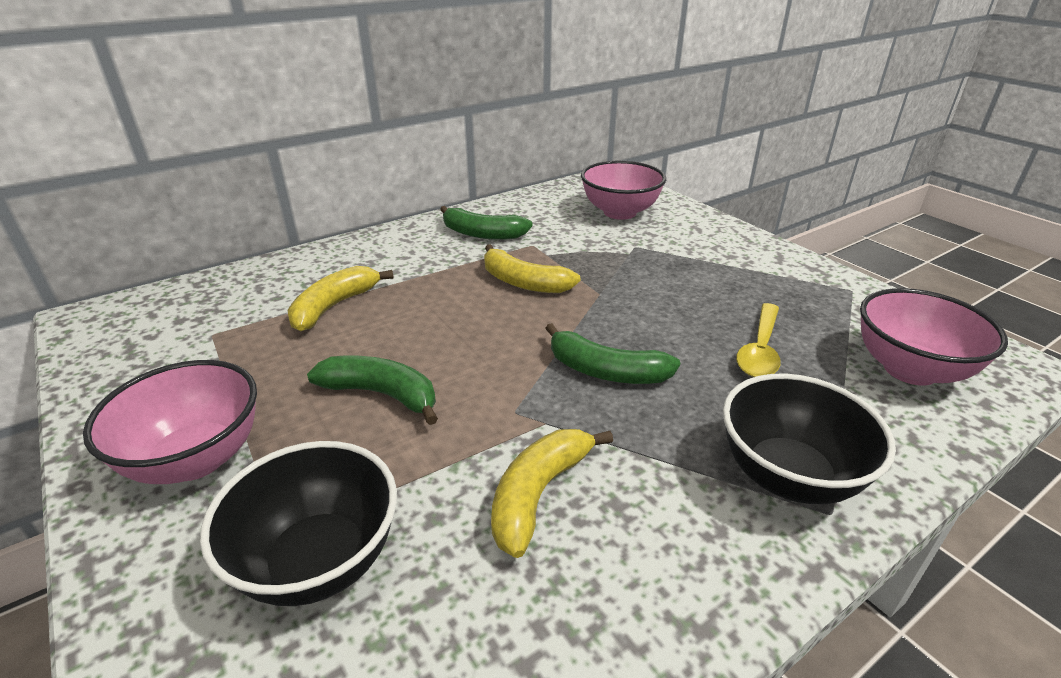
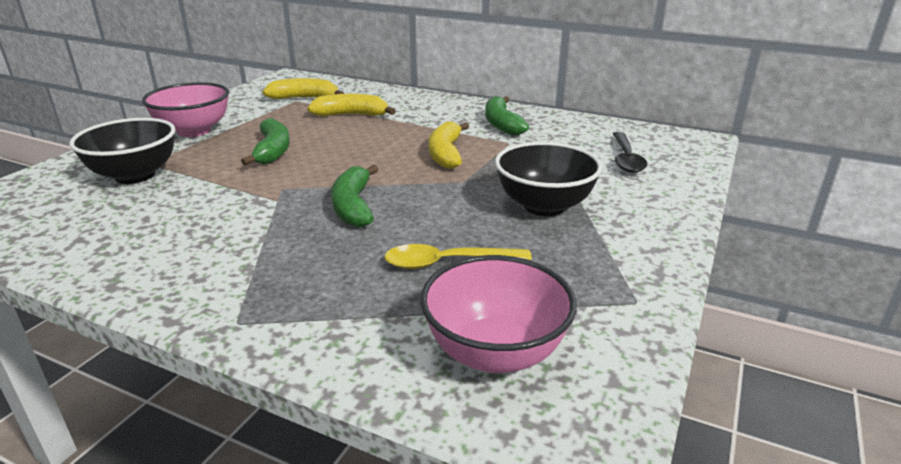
camera: 60 degrees right, 5 degrees down
yellow banana [491,429,613,558] -> yellow banana moved to [263,78,344,99]
pink bowl [581,161,666,220] -> black spoon [613,132,647,173]
black bowl [723,374,896,504] -> black bowl moved to [495,142,602,216]

